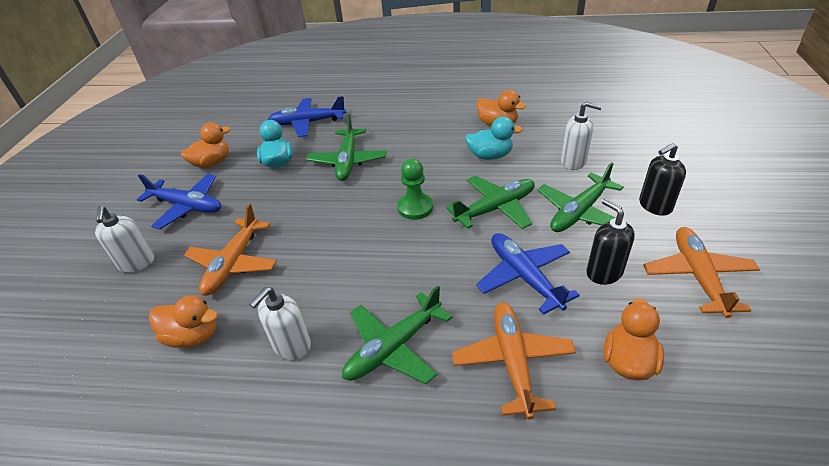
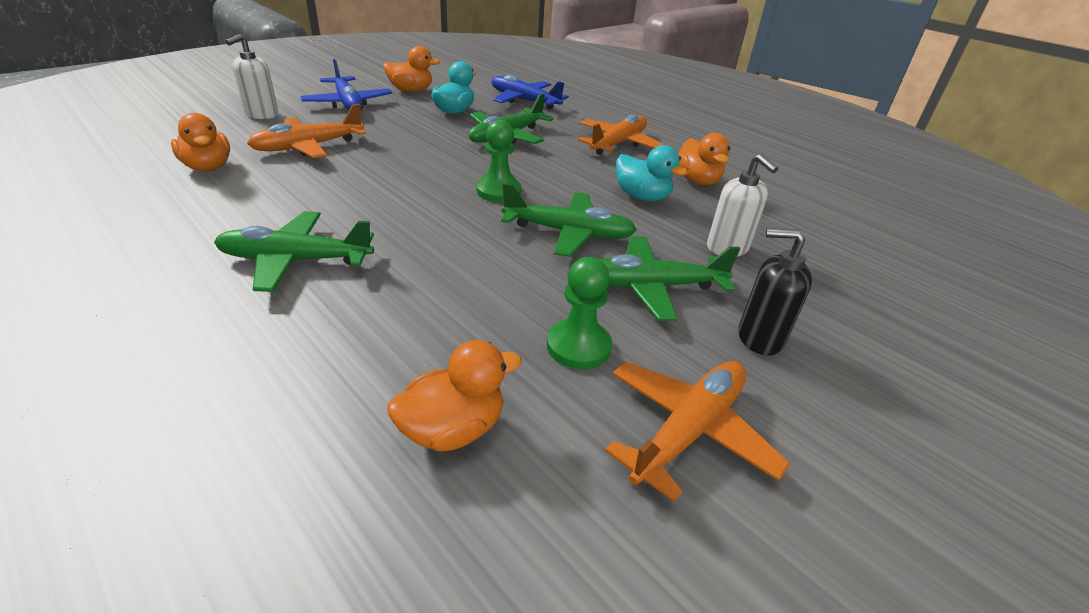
camera: 35 degrees right, 5 degrees down
white soap dispenser [249,287,311,360] -> none
orange plane [452,302,576,420] -> orange plane moved to [578,115,664,155]
blue plane [476,233,580,315] -> none
black soap dispenser [586,199,635,285] -> green pawn [547,257,612,369]

